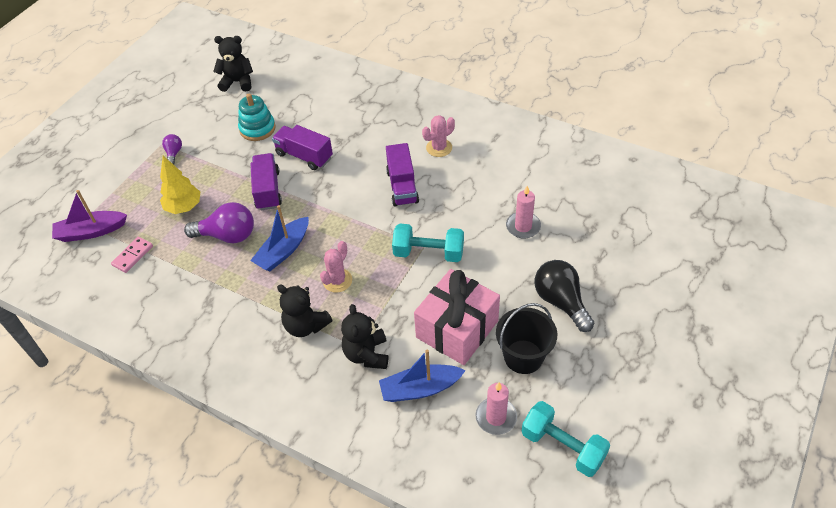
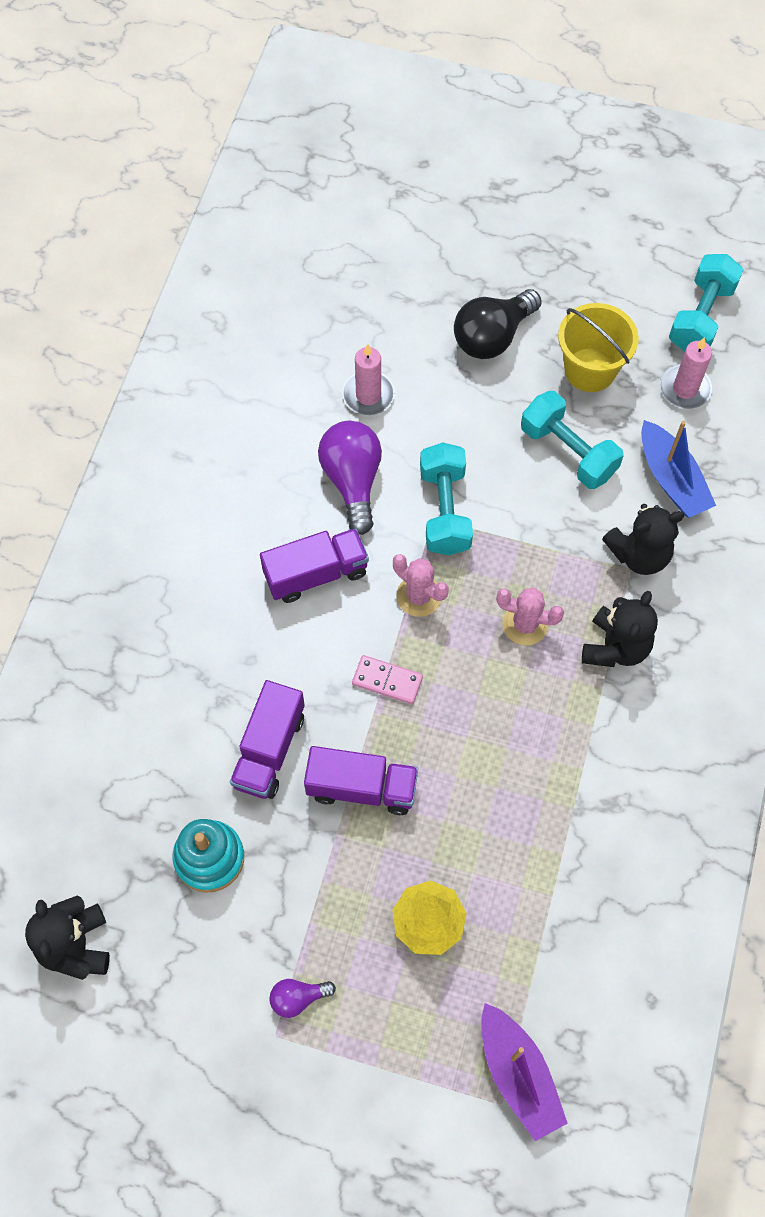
camera: 105 degrees left, 15 degrees up
pink domino [111,237,153,273] -> pink domino moved to [352,655,423,704]
purple light bulb [184,202,254,243] -> purple light bulb moved to [318,421,382,535]
blue boat [250,205,309,271] -> none
purple truck [251,153,282,210] -> purple truck turned 150 degrees counterclockwise [304,746,418,815]
pink gift [414,269,500,365] -> turquoise dumbbell [521,391,624,489]
pink cactus [422,115,455,157] -> pink cactus moved to [393,554,449,617]
black bucket [496,303,557,374] -> yellow bucket [558,303,639,392]

